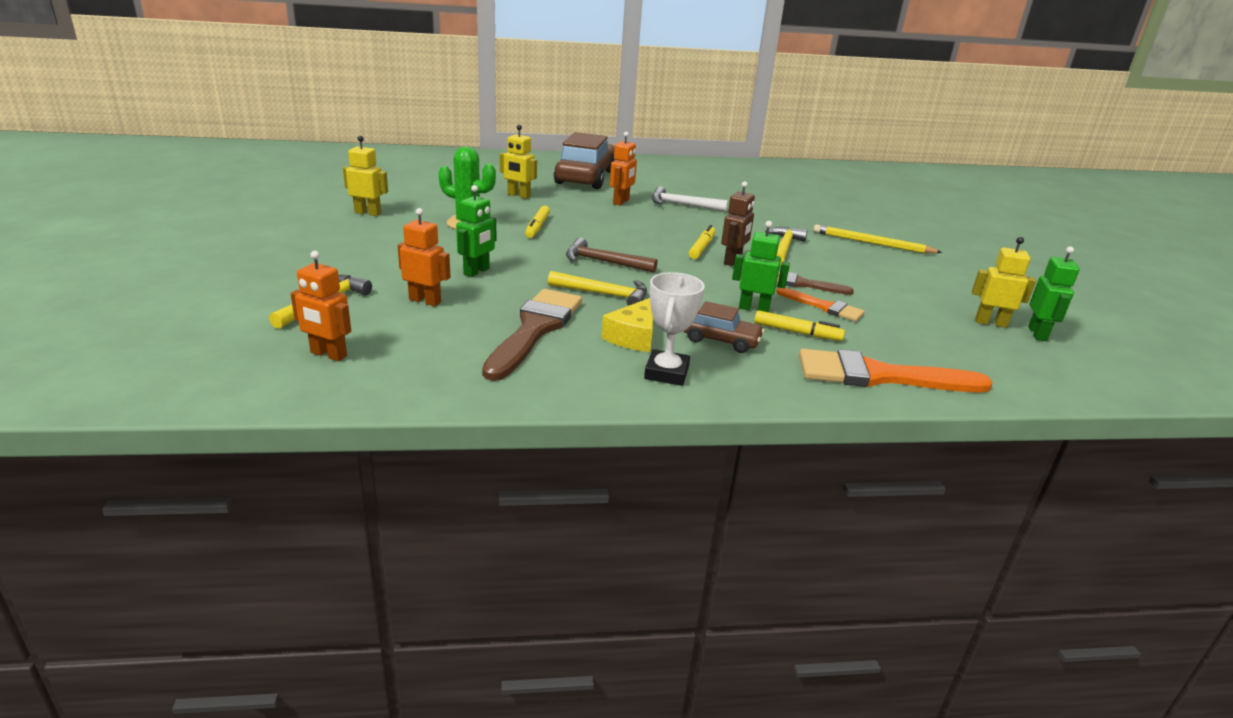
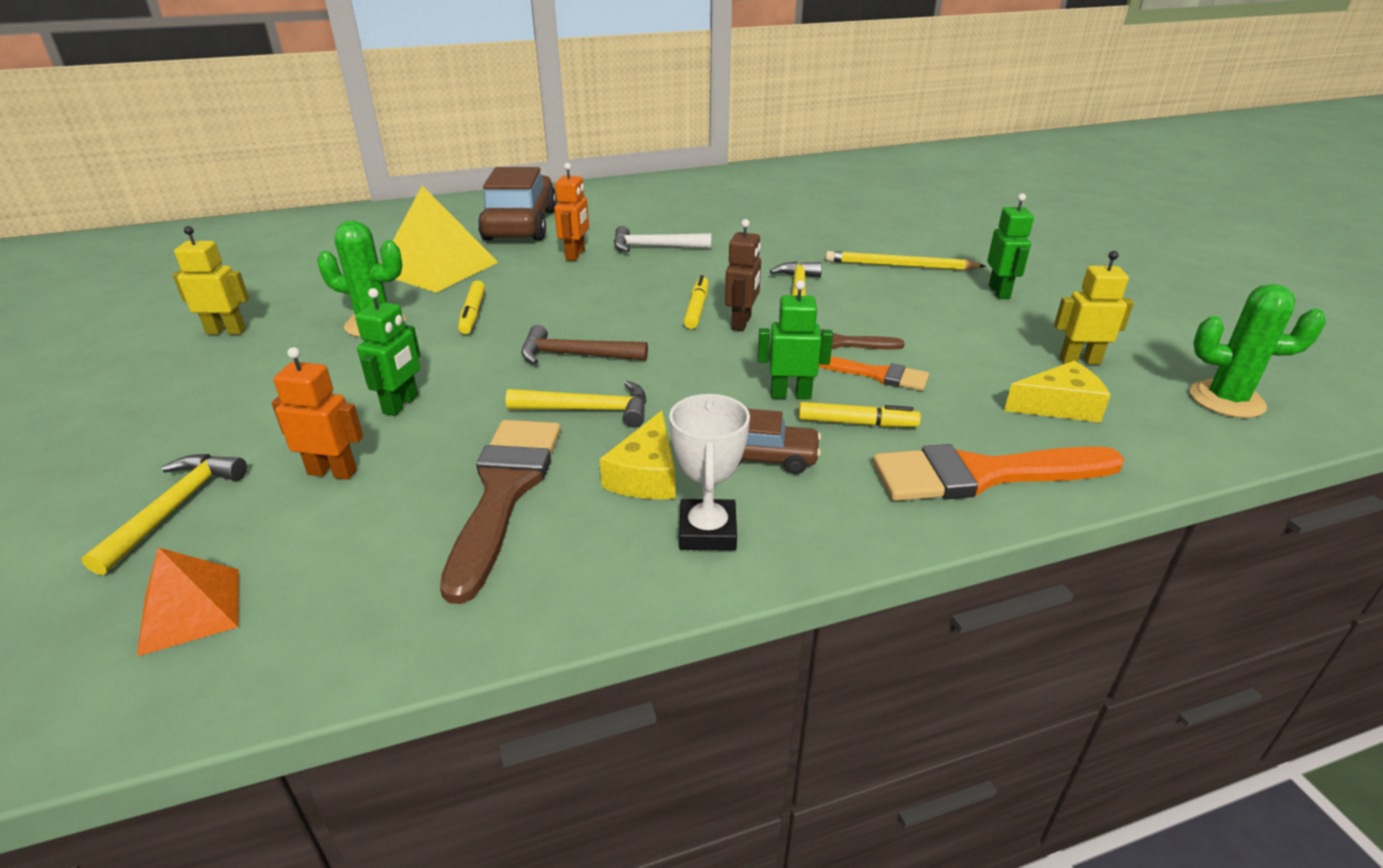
camera: 10 degrees left, 5 degrees up
orange robot [291,251,351,361] -> orange pyramid [137,548,239,656]
yellow robot [500,125,537,199] -> yellow pyramid [381,186,498,293]
green robot [1028,247,1080,341] -> green robot moved to [987,193,1034,299]
none -> yellow cheese [1004,361,1111,423]
none -> green cactus [1189,284,1326,418]

